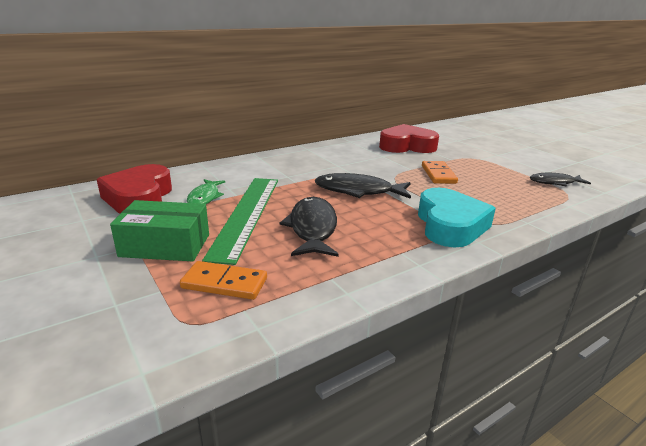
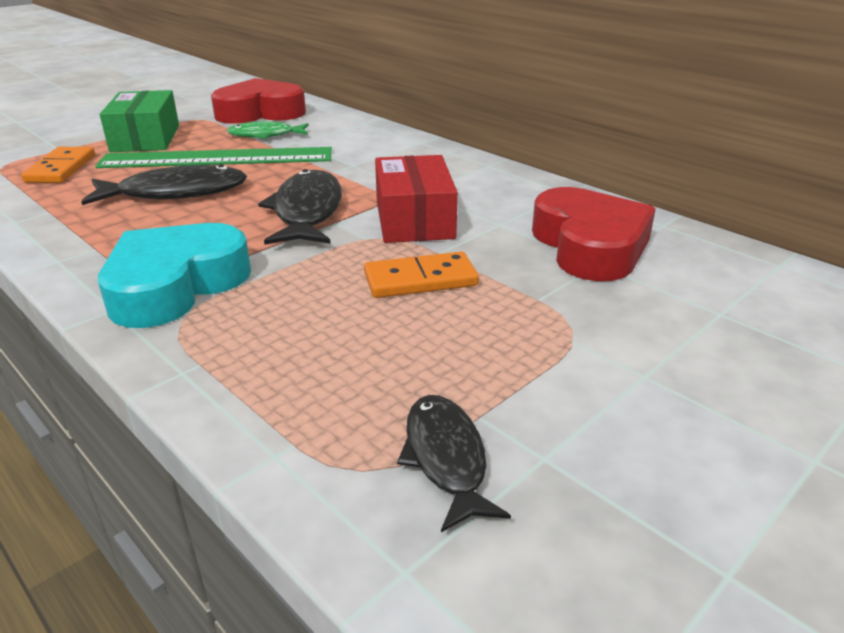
camera: 80 degrees right, 5 degrees up
turquoise heart [418,188,496,247] -> turquoise heart turned 135 degrees clockwise [98,223,251,328]
none -> red box [375,155,458,243]

